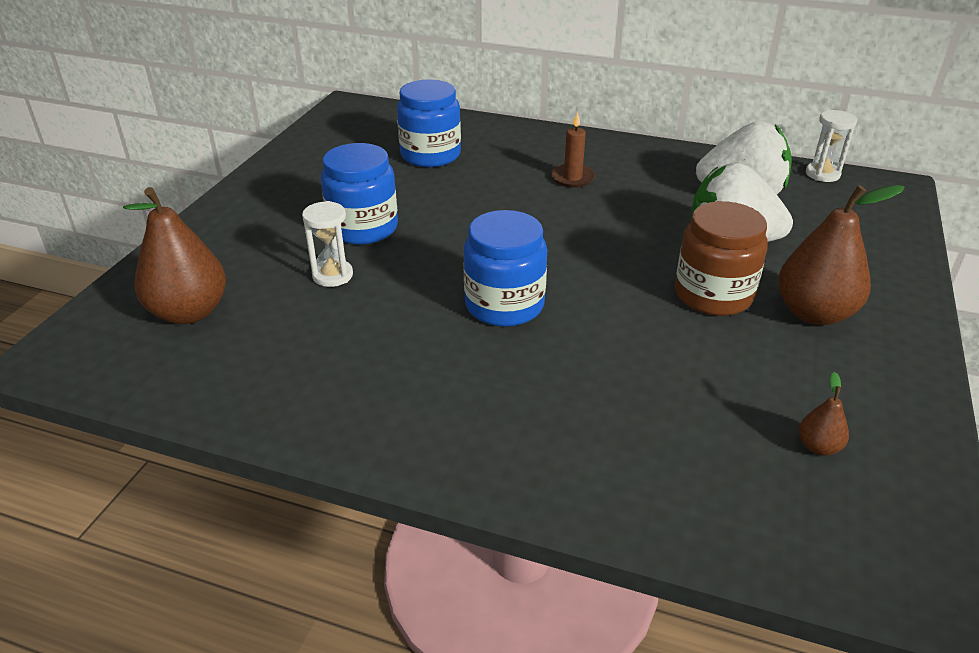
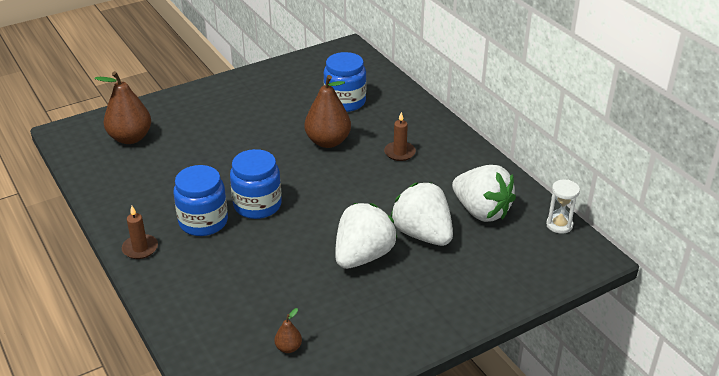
camera: 40 degrees right, 0 degrees up
white hourglass [302,201,353,287] -> none
blue jar [321,143,398,245] -> blue jar moved to [174,165,228,236]
brown jar [675,201,768,316] -> white strawberry [335,203,397,269]
brown pear [778,185,905,325] -> brown pear moved to [304,75,351,148]
none -> brown candle [122,206,158,259]

